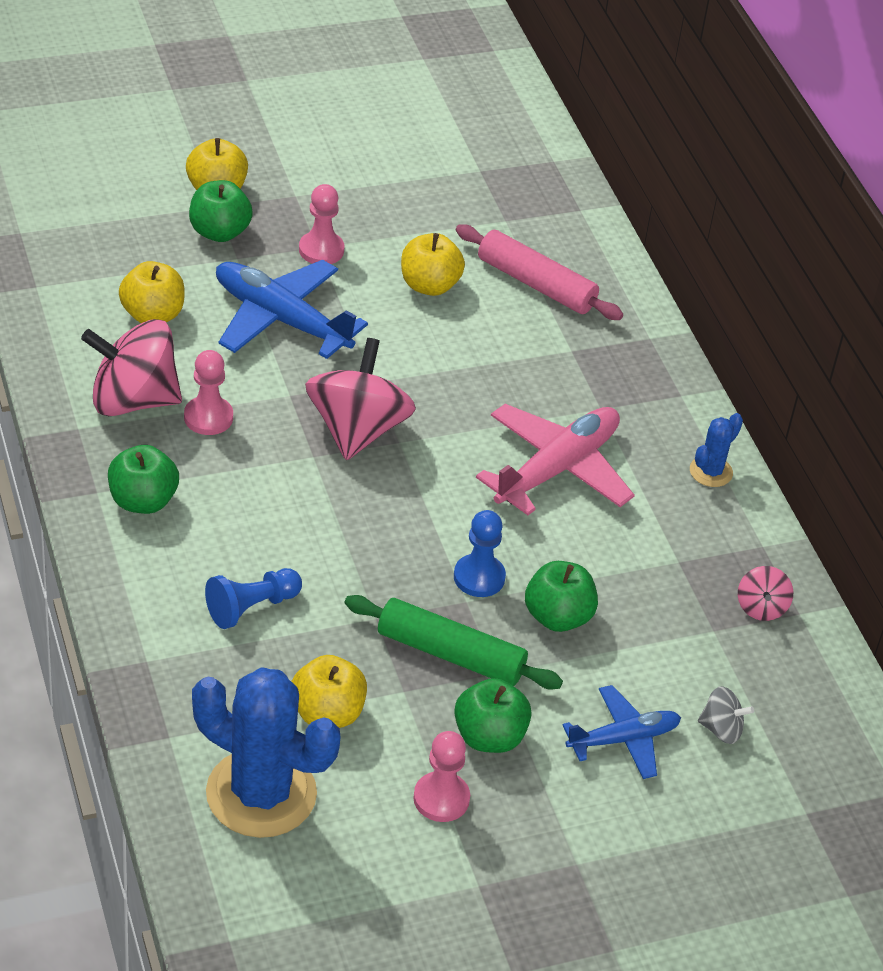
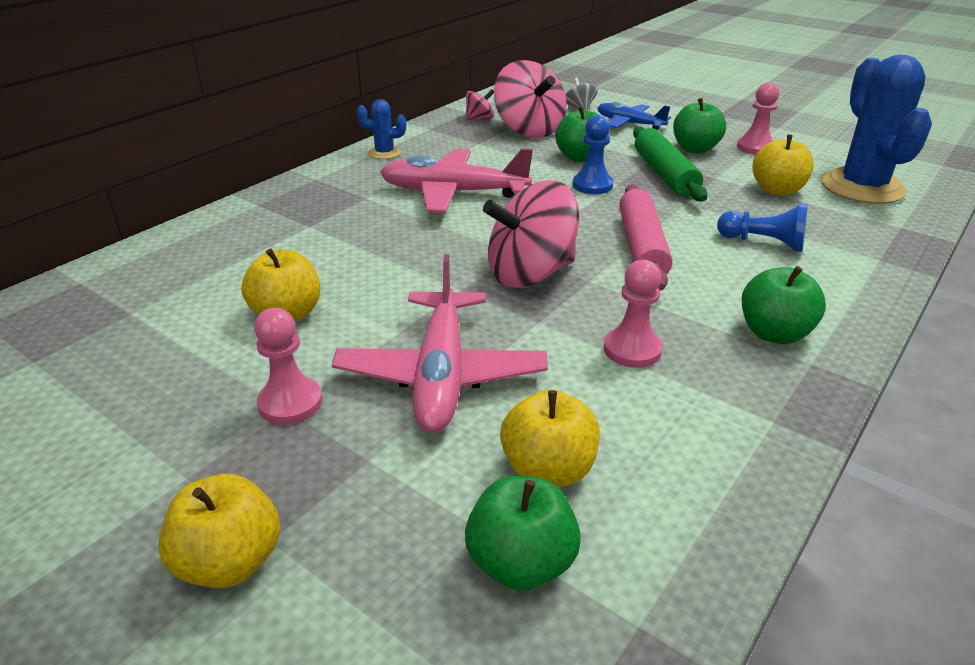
camera: 120 degrees left, 10 degrees down
pink spinning top [81,319,182,416] -> pink spinning top moved to [494,60,567,138]
green apple [189,180,253,242] -> green apple moved to [465,476,581,591]
blue plane [216,260,368,359] -> pink plane [332,254,548,433]
pink rolling pin [456,224,623,320] -> pink rolling pin moved to [619,184,673,291]

